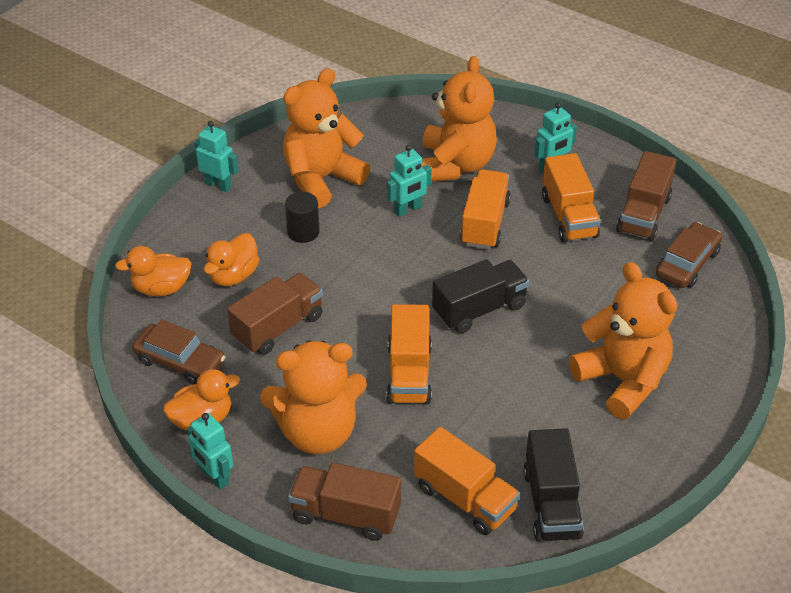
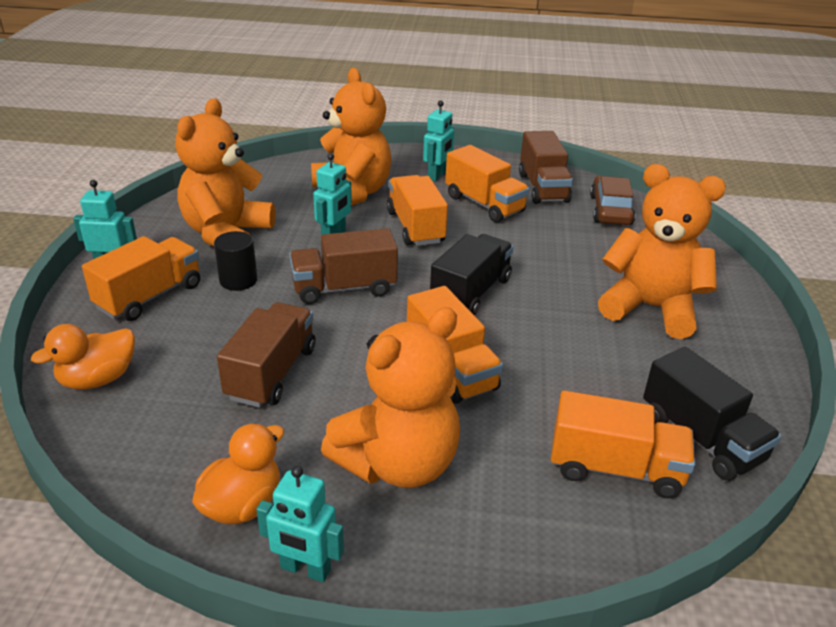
camera: 30 degrees left, 10 degrees down
brown car [132,319,225,384] -> none
orange duck [204,233,260,286] -> none
brown truck [288,462,401,541] -> brown truck moved to [289,228,398,304]
none -> orange truck [82,236,200,321]

